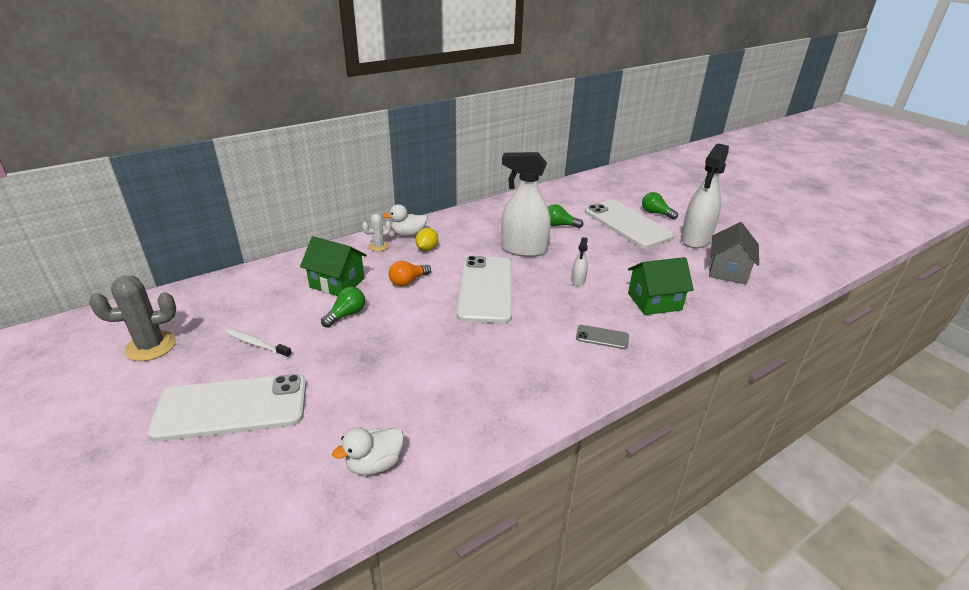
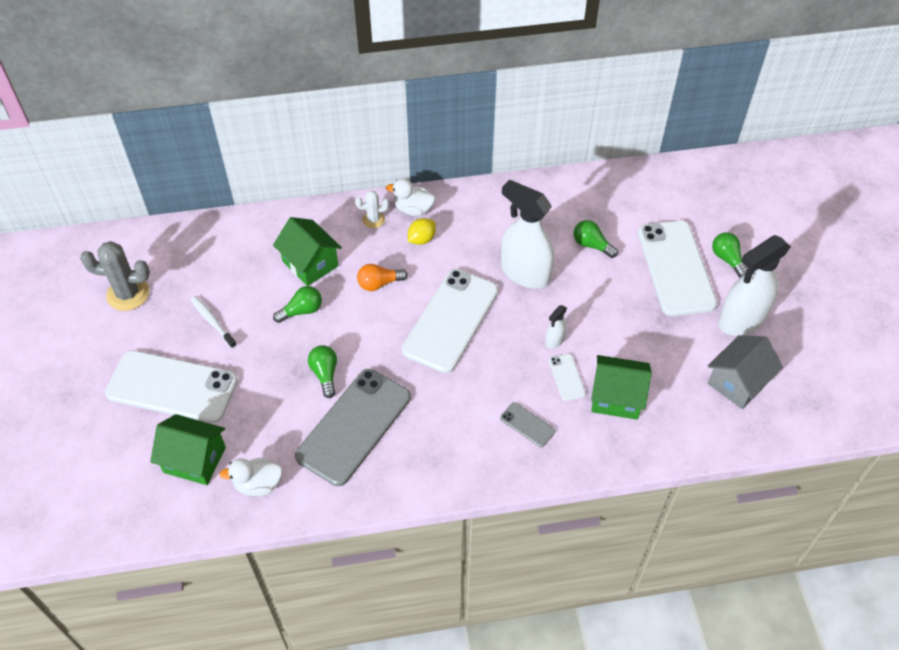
camera: 25 degrees right, 20 degrees up
none -> green house [150,414,226,485]
none -> grey phone [295,369,411,486]
none -> green light bulb [308,345,337,398]
none -> white phone [549,354,586,401]

